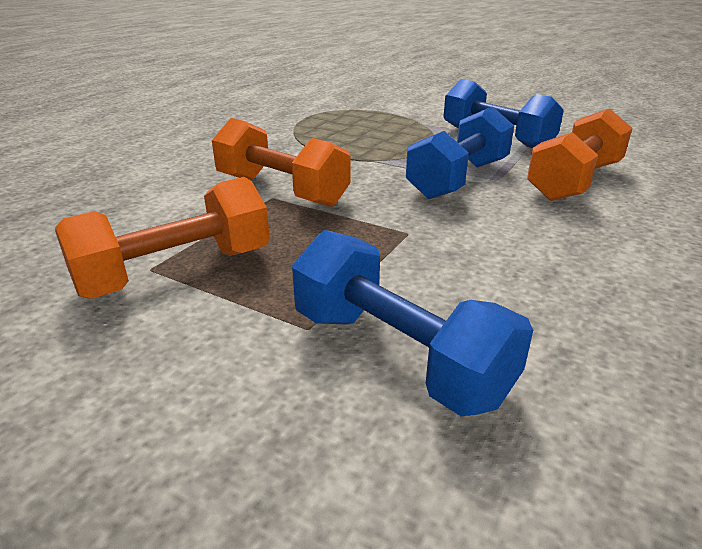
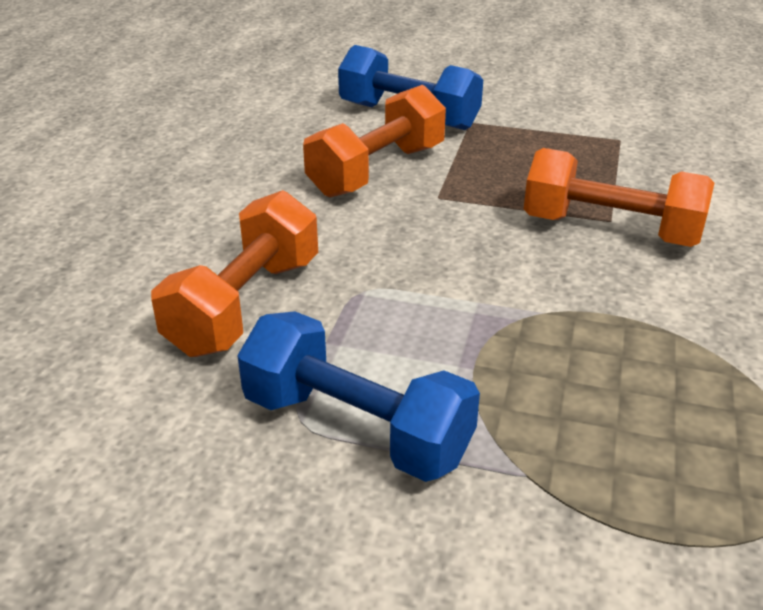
camera: 165 degrees right, 5 degrees up
orange dumbbell [55,177,270,299] -> orange dumbbell moved to [303,85,446,198]
blue dumbbell [406,106,514,199] -> none

